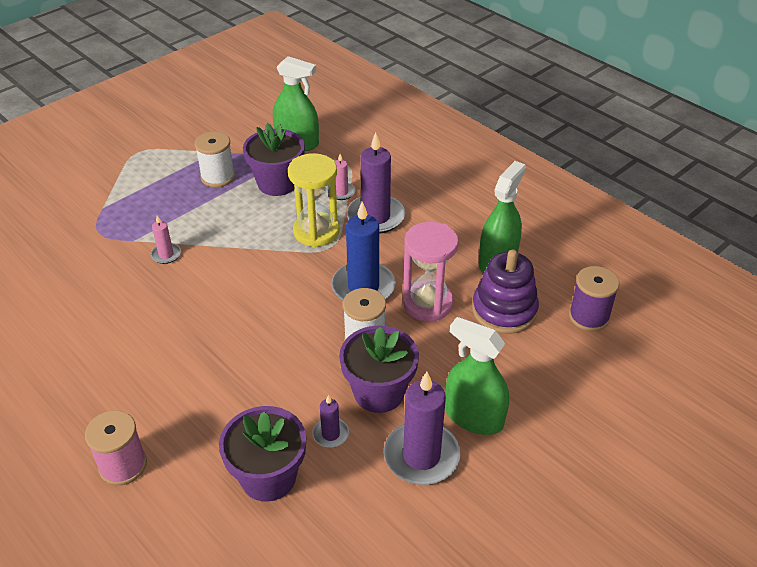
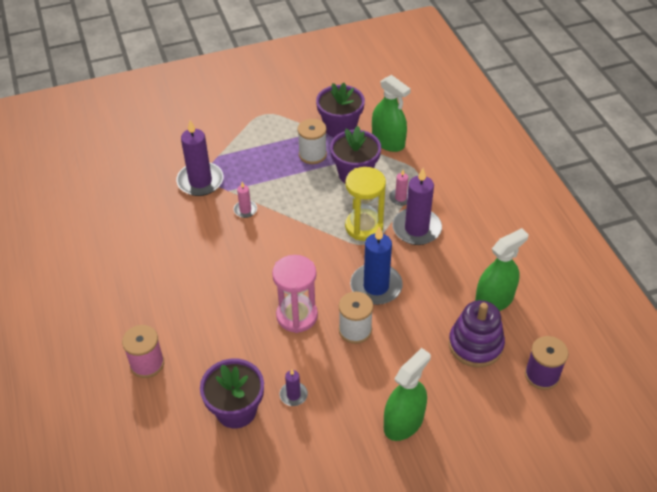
camera: 25 degrees right, 5 degrees up
purple flower pot [339,326,419,413] -> purple flower pot moved to [316,83,365,138]
purple candle [384,372,461,485] -> purple candle moved to [176,120,224,196]
pink hourglass [403,222,459,321] -> pink hourglass moved to [272,255,318,333]
green spray bottle [445,317,509,435] -> green spray bottle turned 75 degrees clockwise [384,348,431,441]

